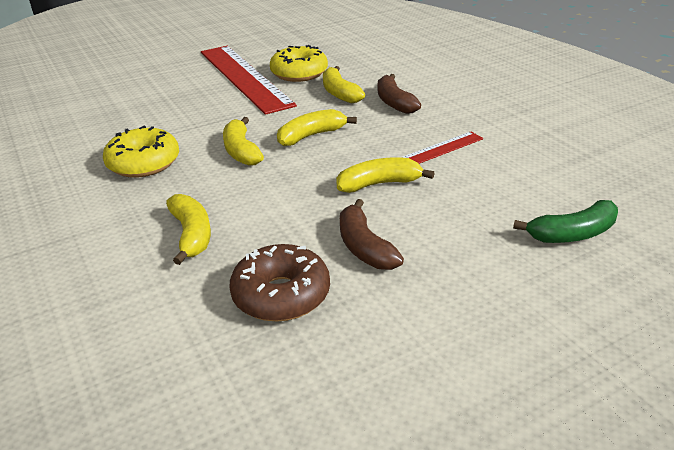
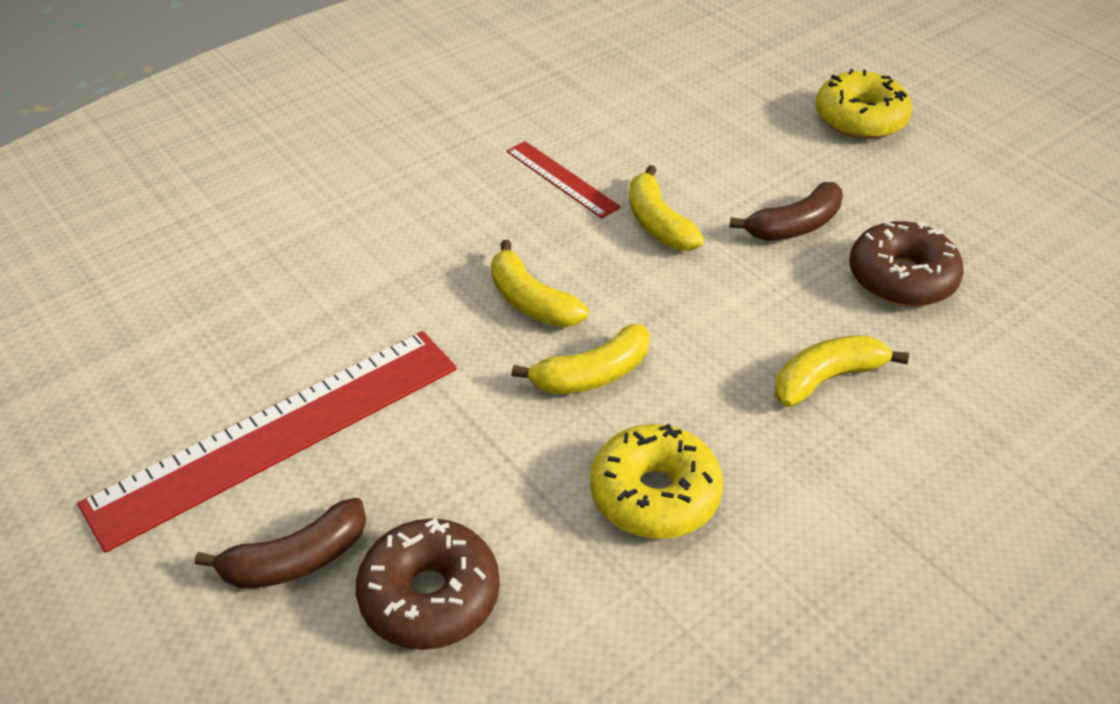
camera: 100 degrees left, 10 degrees up
yellow donut [270,45,328,82] -> yellow donut moved to [815,69,912,139]
yellow banana [323,66,365,103] -> none
brown banana [378,74,421,114] -> brown banana moved to [195,498,366,588]
green banana [513,200,618,243] -> none
none -> brown donut [356,518,500,650]

